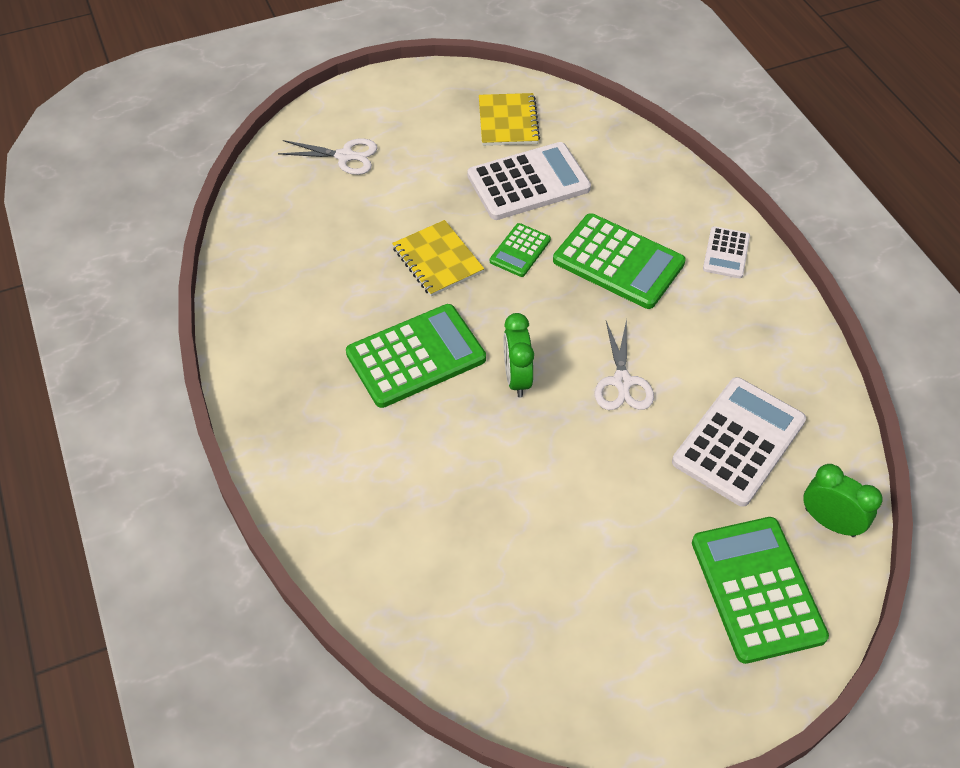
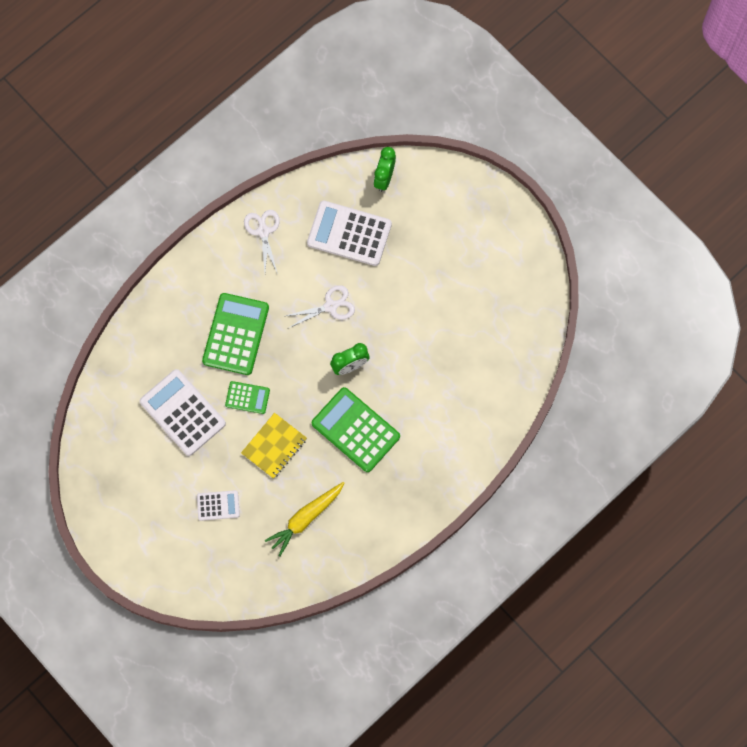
camera: 110 degrees left, 20 degrees up
white scissors [278,138,378,175] -> white scissors moved to [244,210,280,274]
yellow notebook [479,93,540,146] -> none
green calculator [692,517,829,664] -> none
white calculator [703,226,750,278] -> white calculator moved to [197,490,240,521]
none -> yellow carrot [265,482,344,556]

